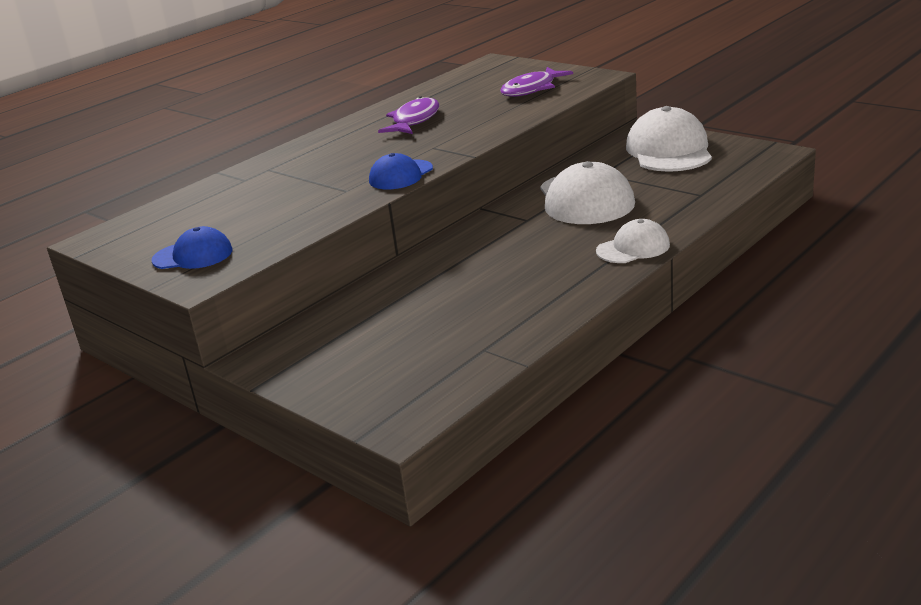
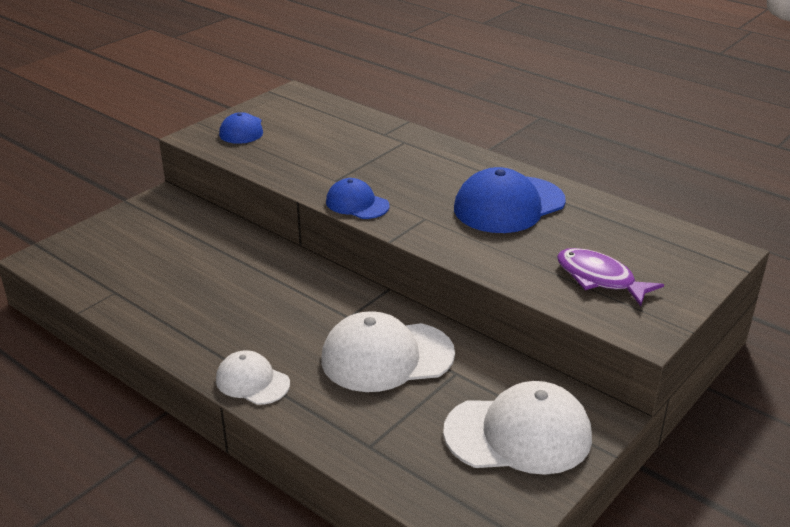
camera: 85 degrees right, 5 degrees up
purple fish [378,96,439,134] -> blue cap [454,167,566,233]
white cap [596,219,670,263] -> white cap turned 150 degrees clockwise [216,350,290,405]

